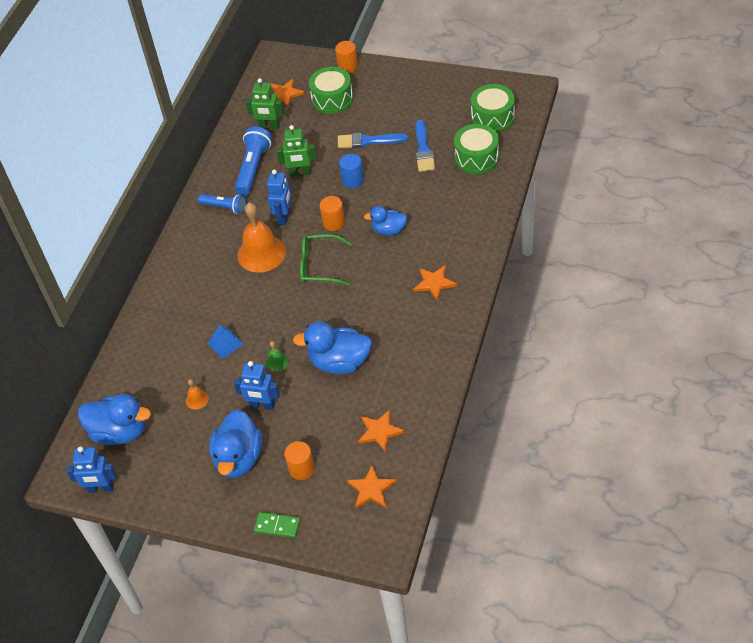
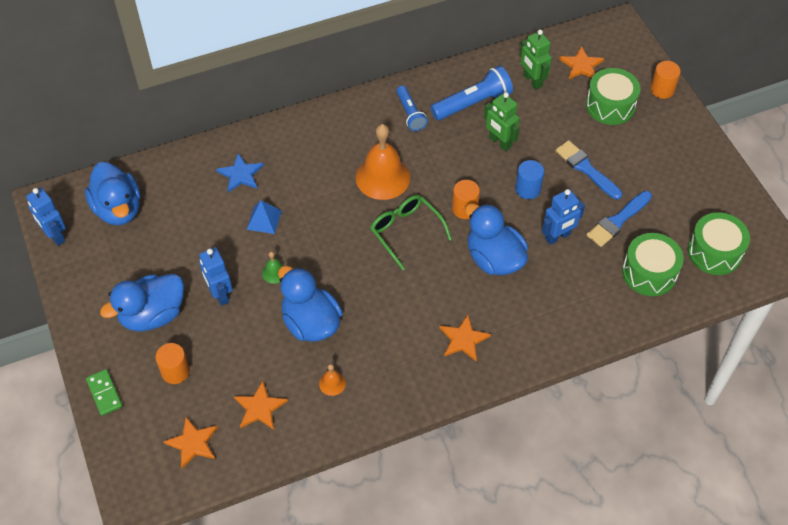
camera: 45 degrees right, 5 degrees up
orange bell [186,379,209,410] -> orange bell moved to [319,364,346,396]
blue robot [267,170,292,225] -> blue robot moved to [542,189,585,245]
blue duck [364,206,408,235] -> blue duck [465,203,528,275], size x1.65
none -> blue star [216,153,264,192]

